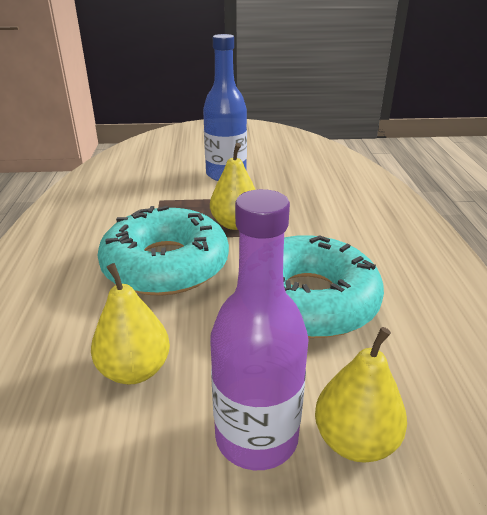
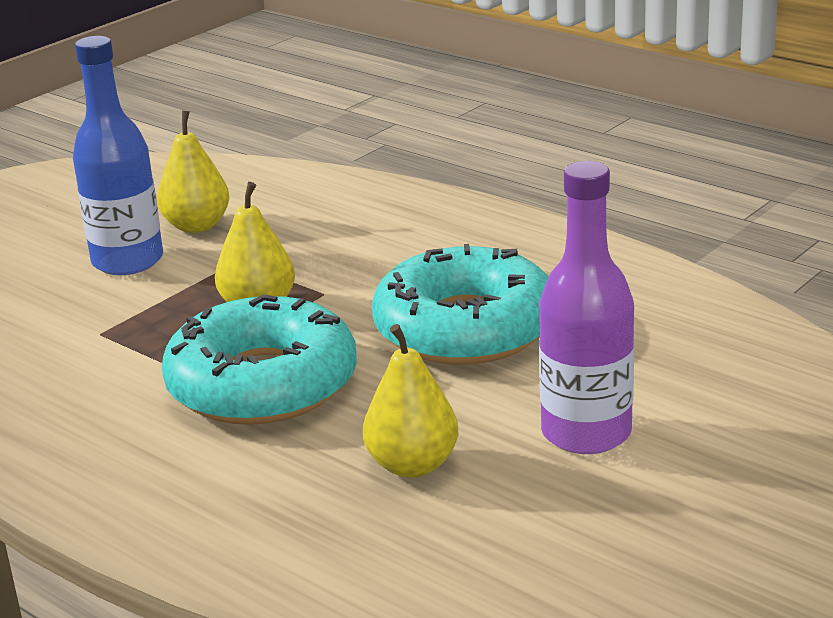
camera: 45 degrees left, 5 degrees down
yellow pear [315,327,407,463] -> yellow pear moved to [157,111,229,233]

